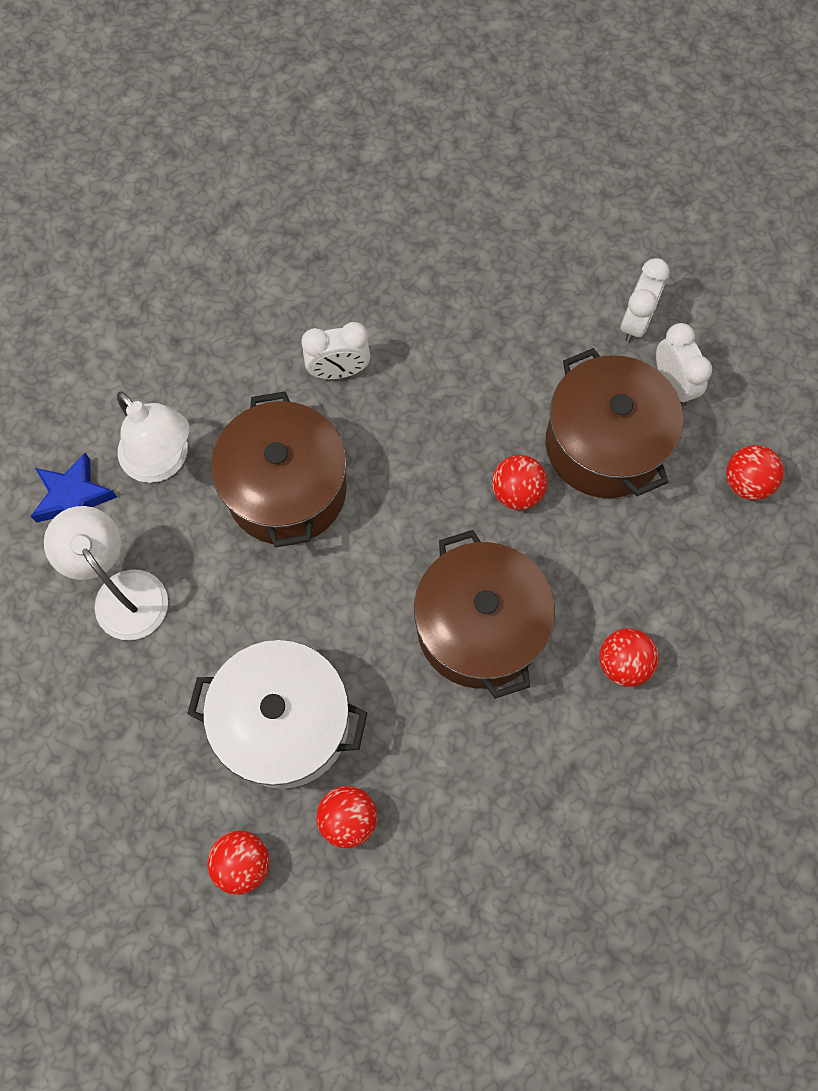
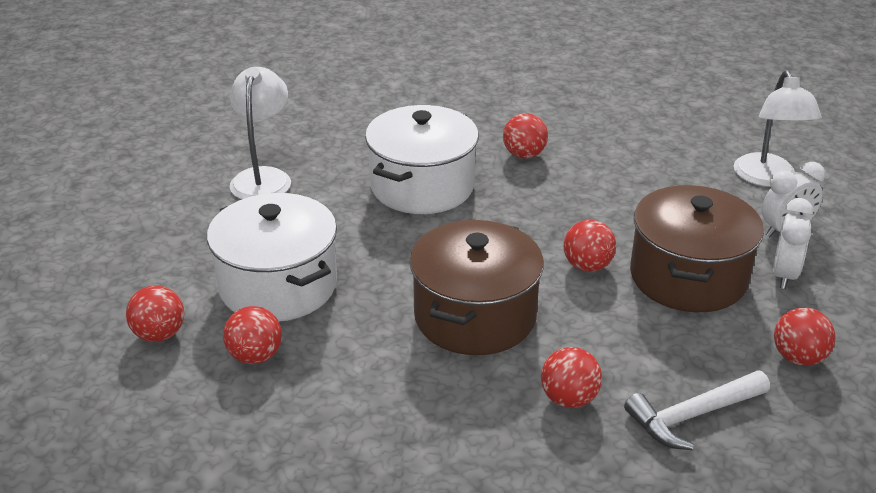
camera: 40 degrees right, 35 degrees down
blue star [30,453,117,523] -> none
white lamp [117,391,189,483] -> white lamp moved to [734,70,822,187]
brown pot [211,392,347,548] -> white pot [365,105,479,214]
white clock [301,322,370,379] -> red ball [503,113,548,159]
none -> white hammer [624,370,770,450]

